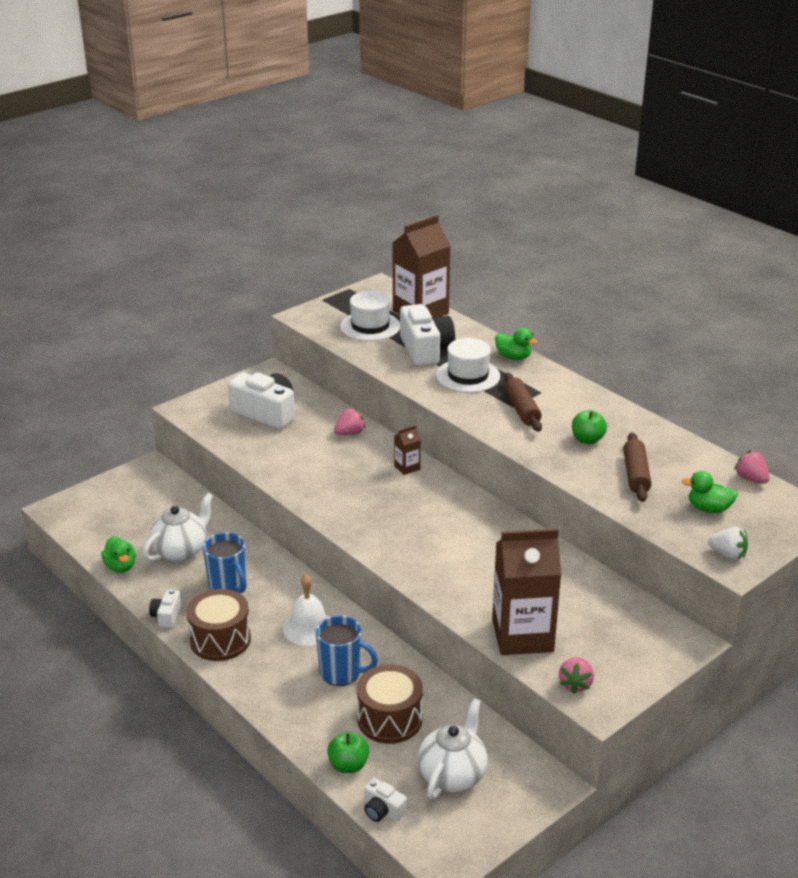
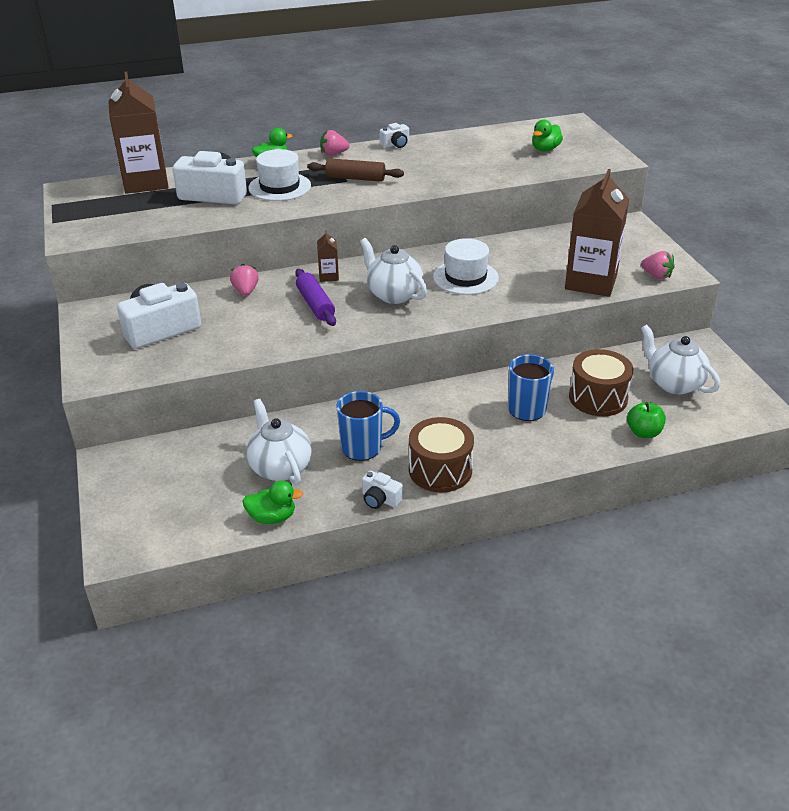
camera: 65 degrees left, 5 degrees up
white bell [283,574,328,646] -> none
white hat [340,291,400,341] -> white hat moved to [433,238,499,295]
white camera [364,778,407,822] -> white camera moved to [379,123,409,148]
green apple [572,410,607,444] -> none
brown rolling pin [623,432,652,502] -> none
white strawberry [708,527,748,560] -> none
pink strawberry [734,450,770,484] -> pink strawberry moved to [320,130,350,156]
none -> purple rolling pin [295,269,336,326]
none -> white teapot [360,238,427,304]

